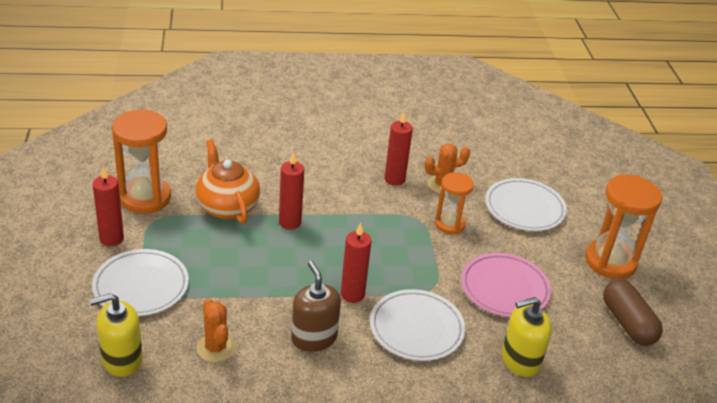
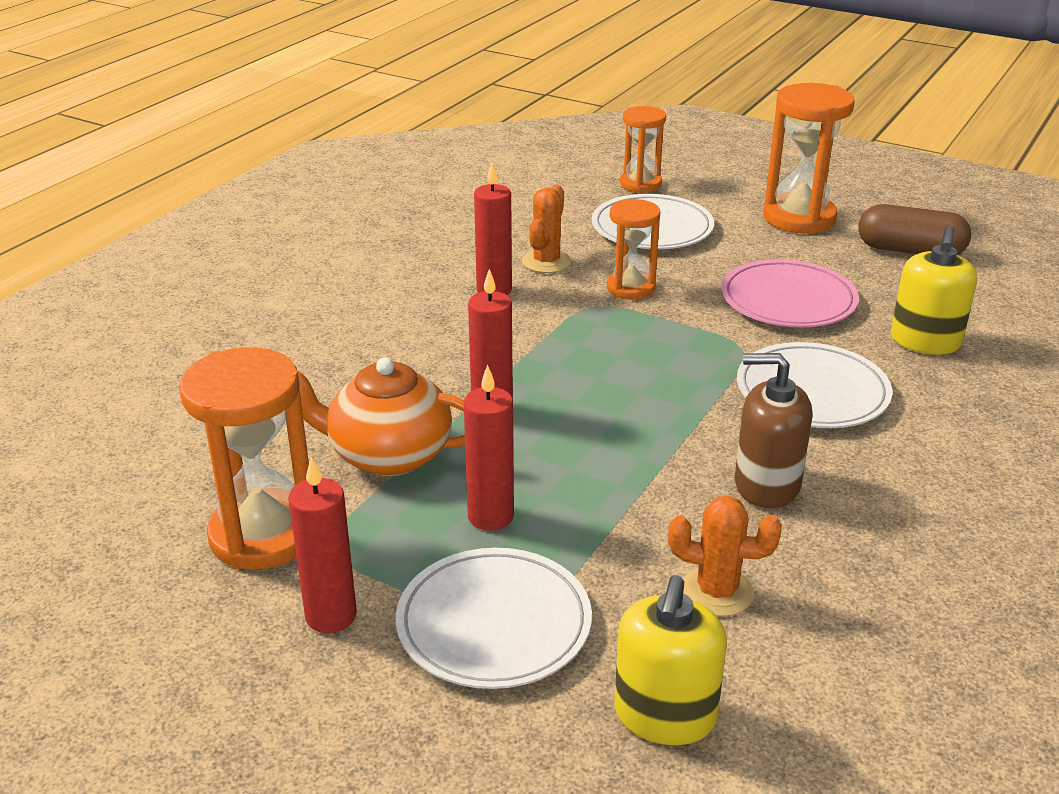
camera: 50 degrees left, 5 degrees down
red candle [341,223,372,303] -> red candle moved to [464,364,514,531]
none -> orange hourglass [620,106,666,193]

